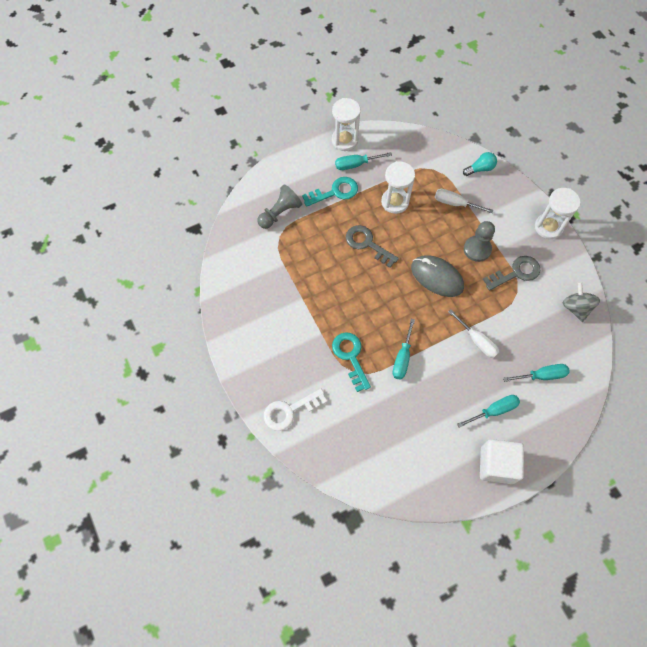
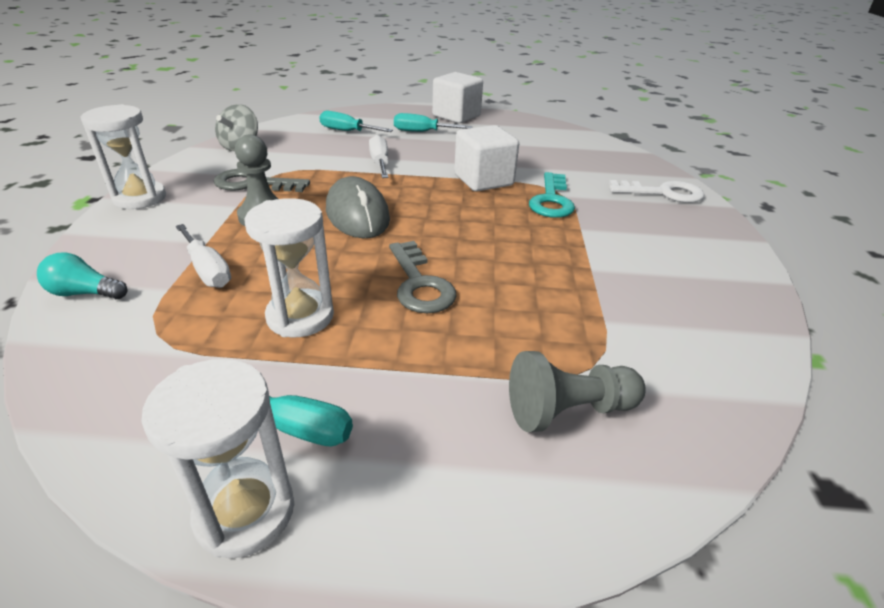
camera: 150 degrees left, 30 degrees down
turquoise key [302,177,358,207] -> none
turquoise screwdriver [393,319,415,380] -> white cube [454,125,519,191]

